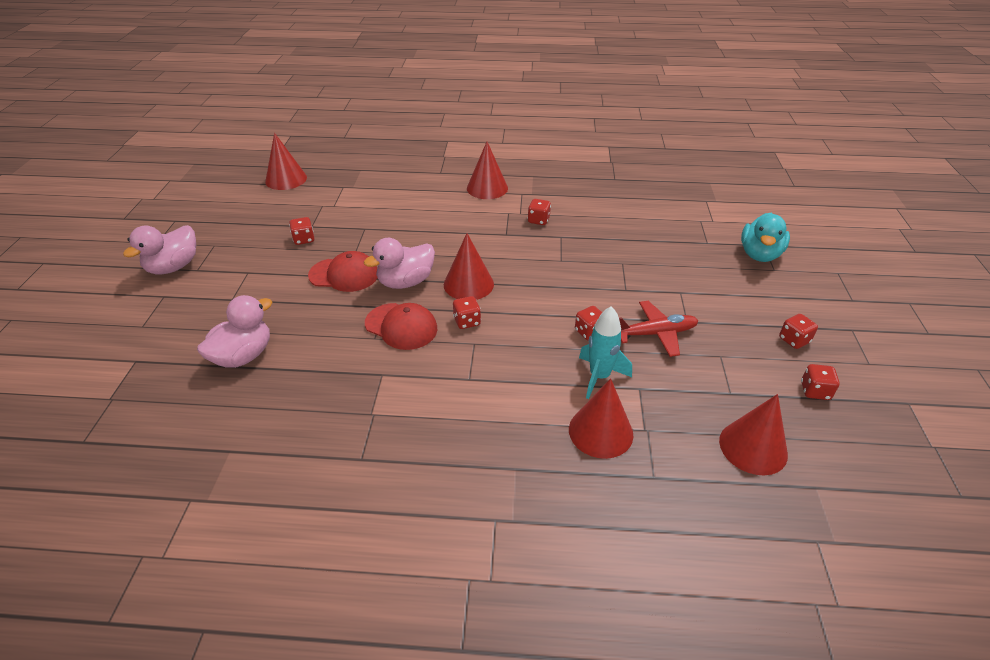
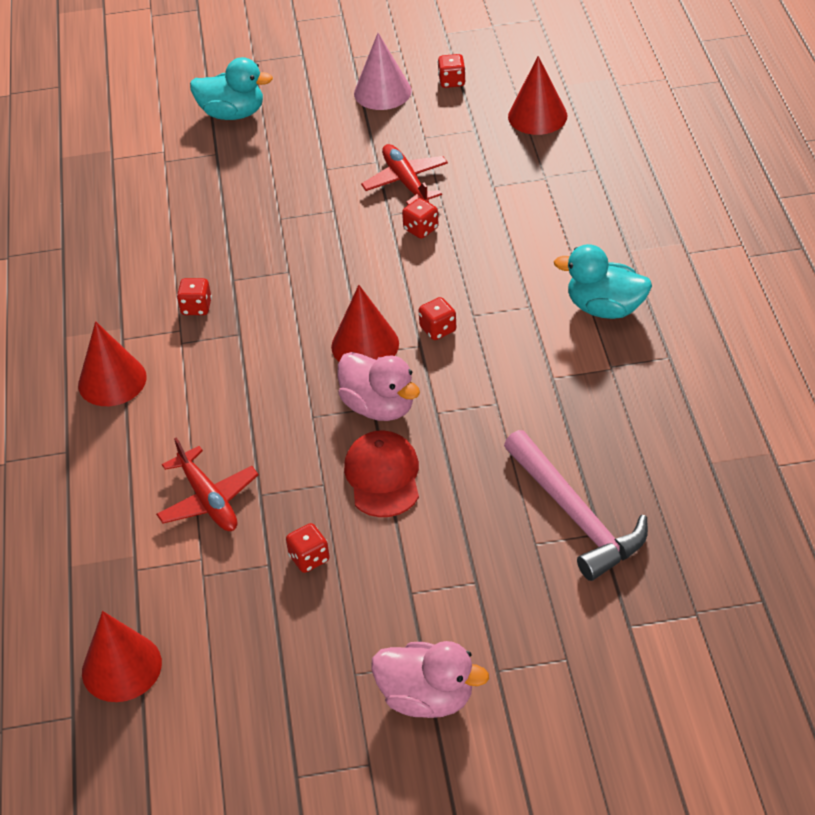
camera: 100 degrees left, 5 degrees up
pink duck [197,295,272,368] -> pink hammer [504,430,648,581]
red cap [365,303,437,350] -> none
red cone [569,378,633,459] -> none
turquoise rocket [579,306,632,399] -> none
red dice [779,314,818,349] -> pink cone [354,33,412,110]
none -> red plane [156,437,259,531]
none -> turquoise duck [554,244,652,319]

